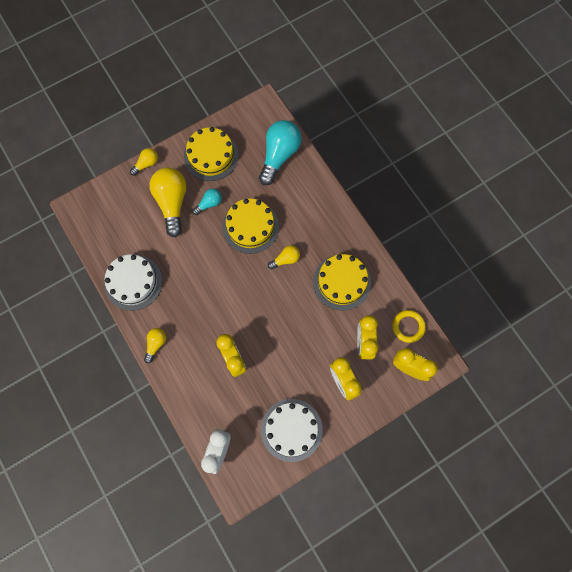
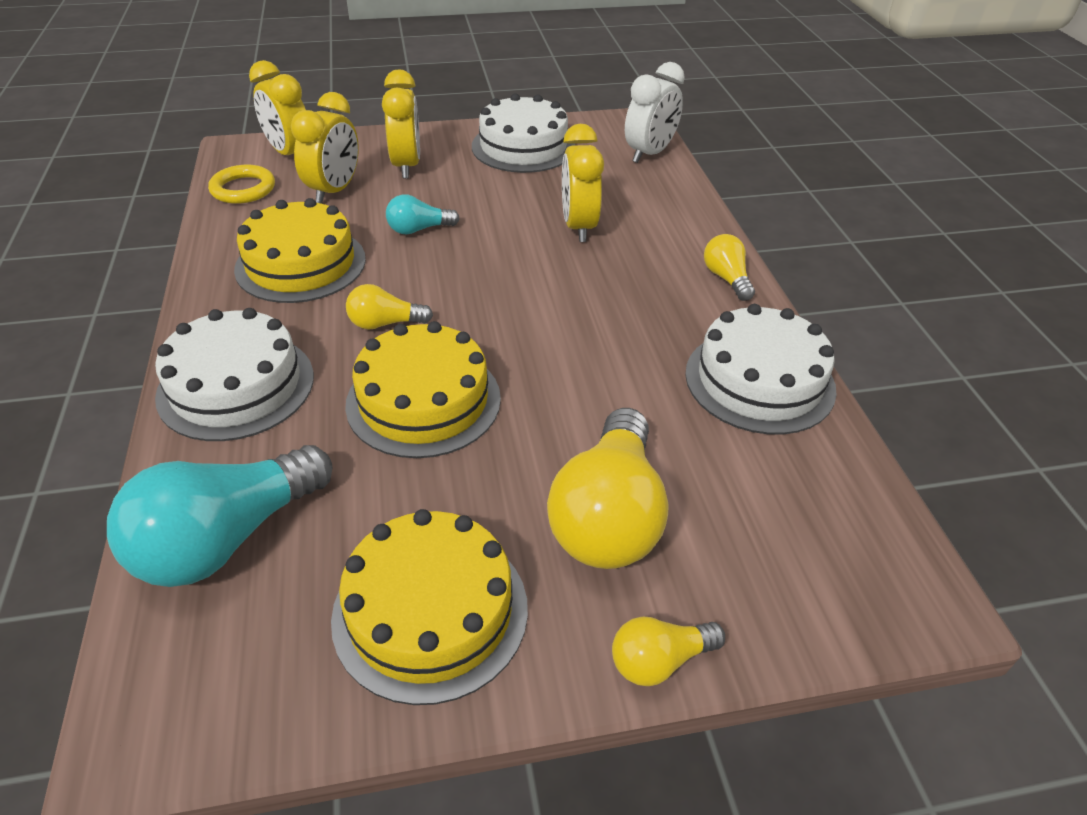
camera: 160 degrees left, 30 degrees down
yellow light bulb [144,328,166,363] -> yellow light bulb turned 120 degrees clockwise [704,234,755,301]
turquoise light bulb [192,189,222,215] -> turquoise light bulb moved to [386,194,460,234]
none -> white cake [155,308,314,441]

